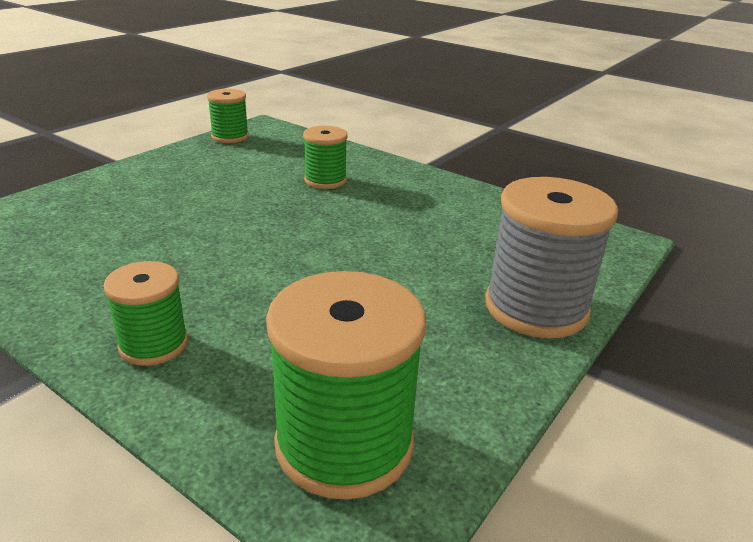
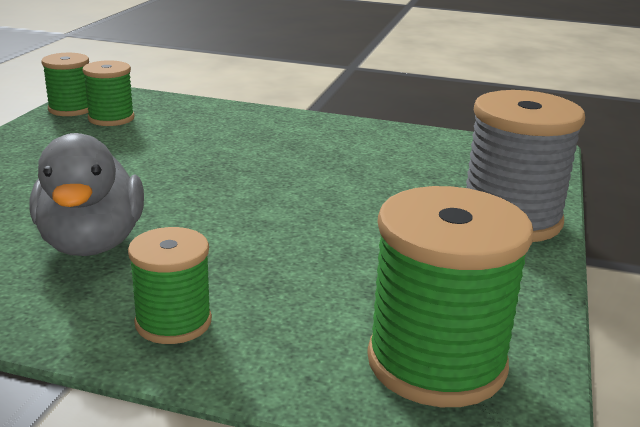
camera: 20 degrees left, 5 degrees down
green spool [303,126,347,189] -> green spool moved to [82,60,135,126]
none -> grey duck [29,133,144,256]

